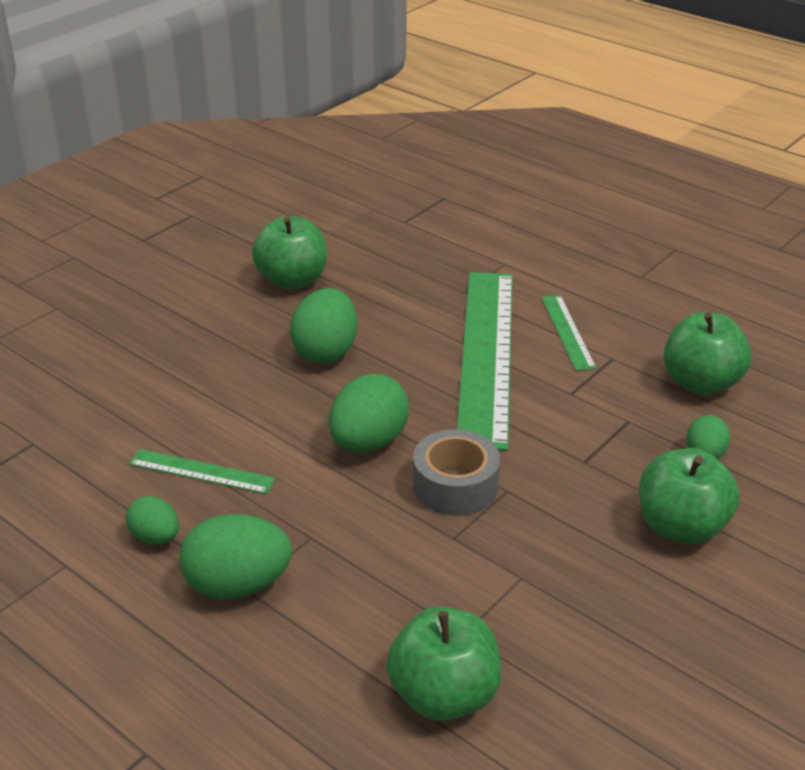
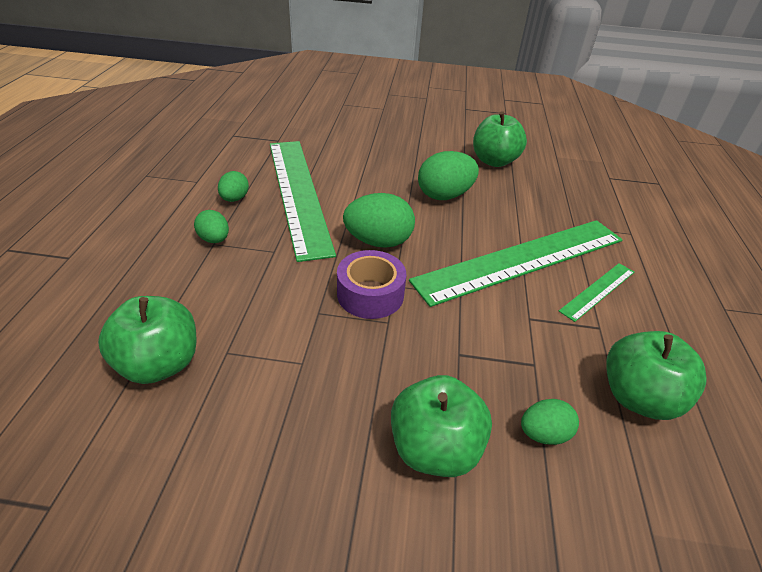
camera: 55 degrees right, 5 degrees up
green ruler [129,449,276,494] -> green ruler [270,141,336,262], size x2.24
green egg [179,514,292,599] -> green egg [194,210,229,243], size x0.58
grey tape [413,429,500,516] -> purple tape [337,250,406,319]

